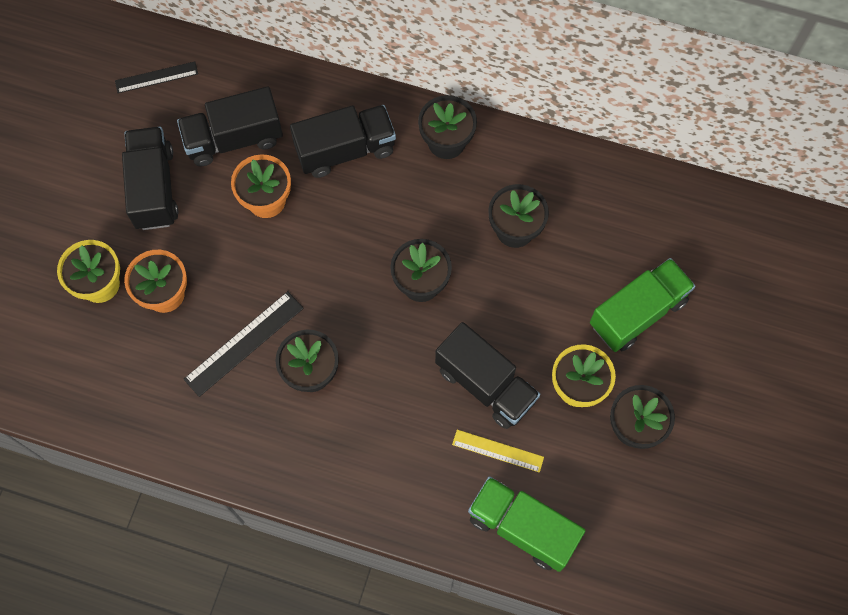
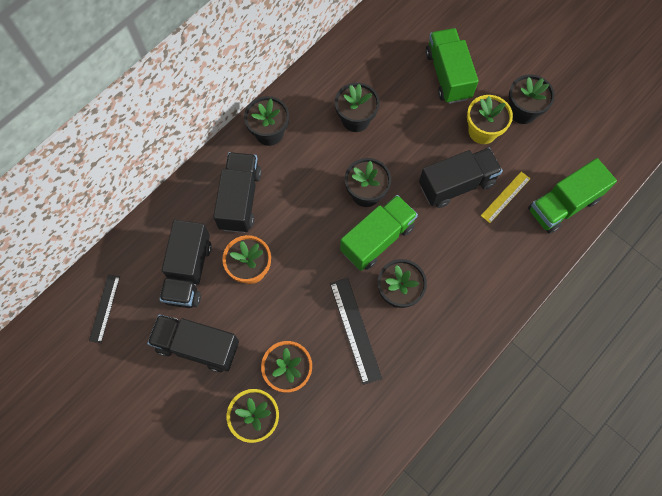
camera: 65 degrees left, 0 degrees up
none -> green truck [340,195,418,271]

